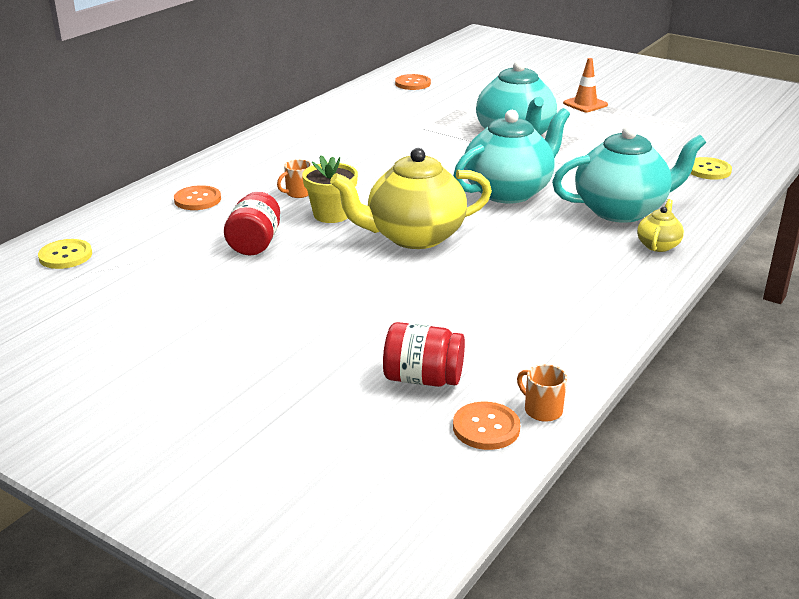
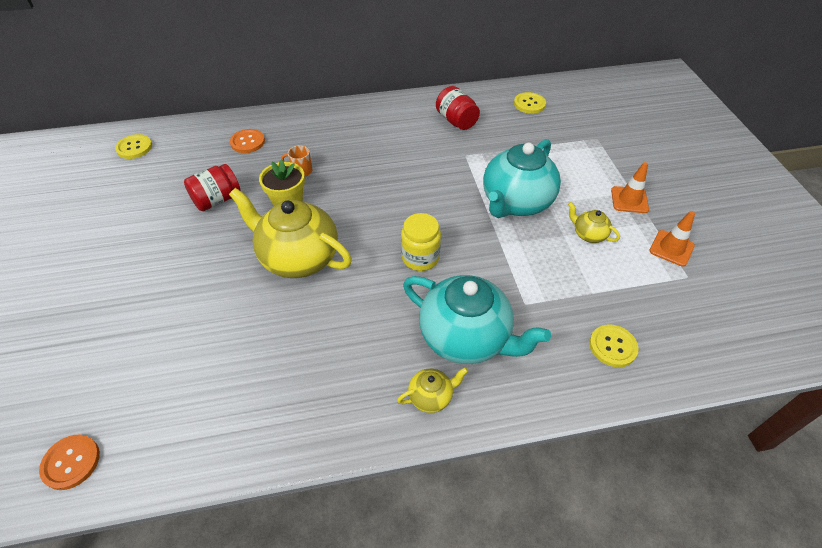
camera: 45 degrees right, 20 degrees up
red jar [383,322,465,387] -> red jar moved to [436,86,480,130]
orange button [395,74,431,90] -> yellow button [514,92,546,114]
turquoise teapot [453,108,570,204] -> yellow jar [401,213,441,271]
orange mug [517,364,567,422] -> none
none -> yellow teapot [568,202,620,243]
none -> orange traffic cone [649,211,695,267]

